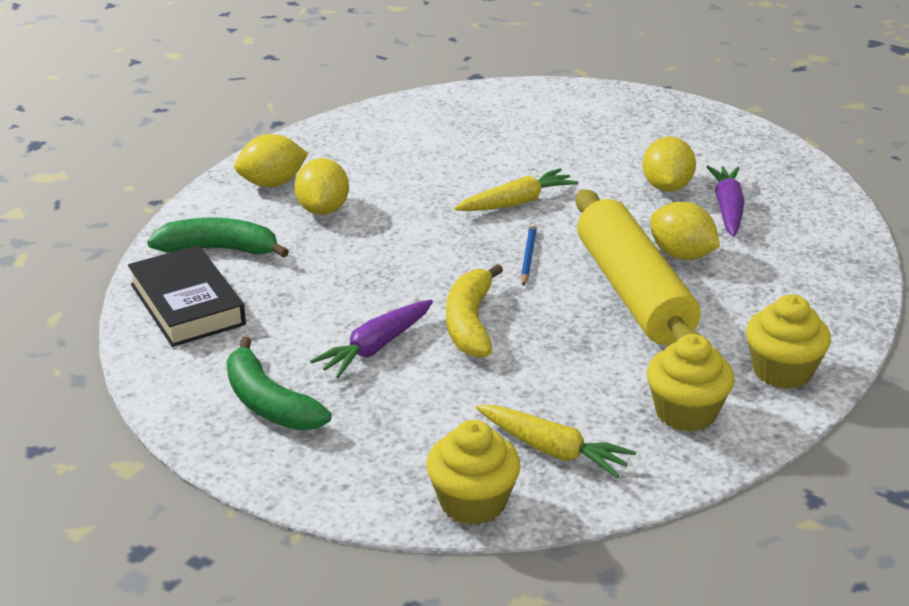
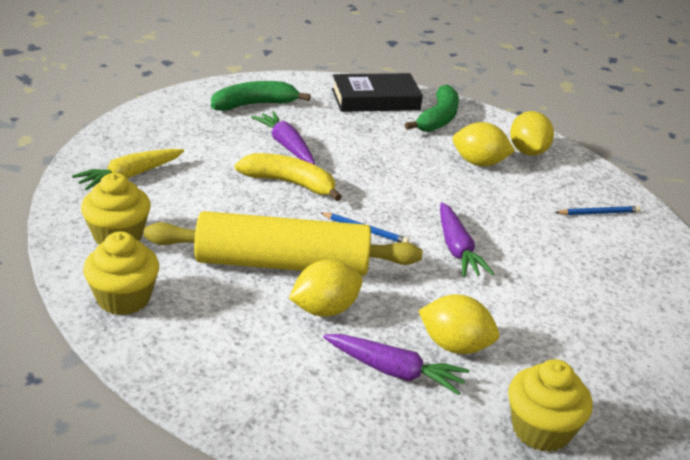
camera: 105 degrees right, 0 degrees up
yellow cupcake [426,420,521,525] -> yellow cupcake moved to [508,359,593,452]
yellow carrot [454,168,578,211] -> purple carrot [440,202,494,277]
none -> blue pencil [555,206,641,215]

